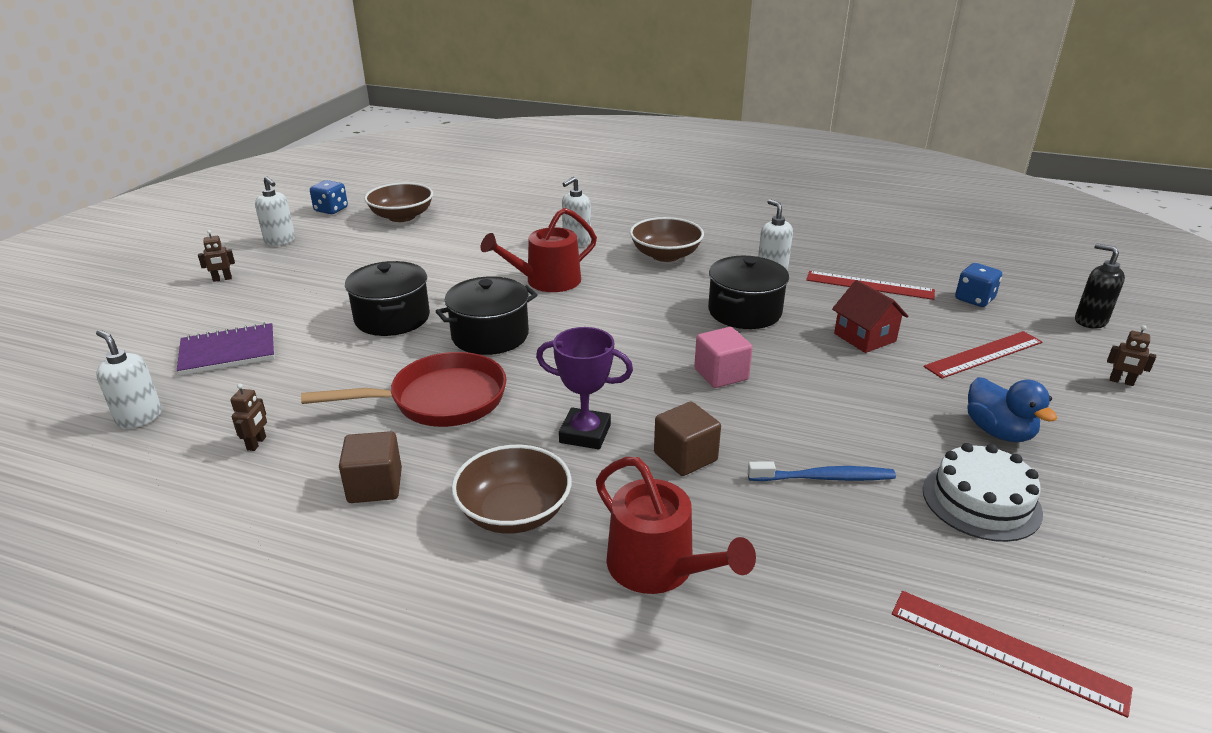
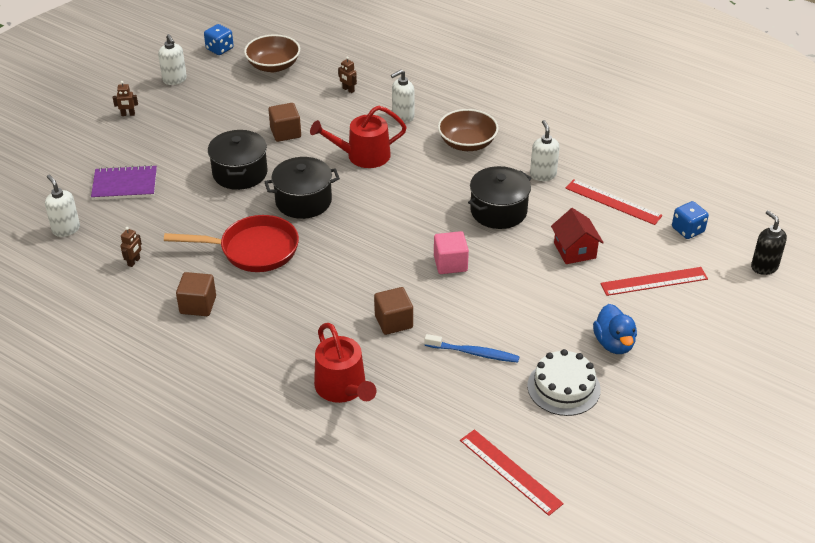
camera: 15 degrees right, 10 degrees up
brown bowl [451,445,572,534] -> none
purple trophy [536,327,633,449] -> none
brown robot [1107,325,1156,386] -> brown robot moved to [338,56,357,93]
none -> brown cube [268,103,301,142]

